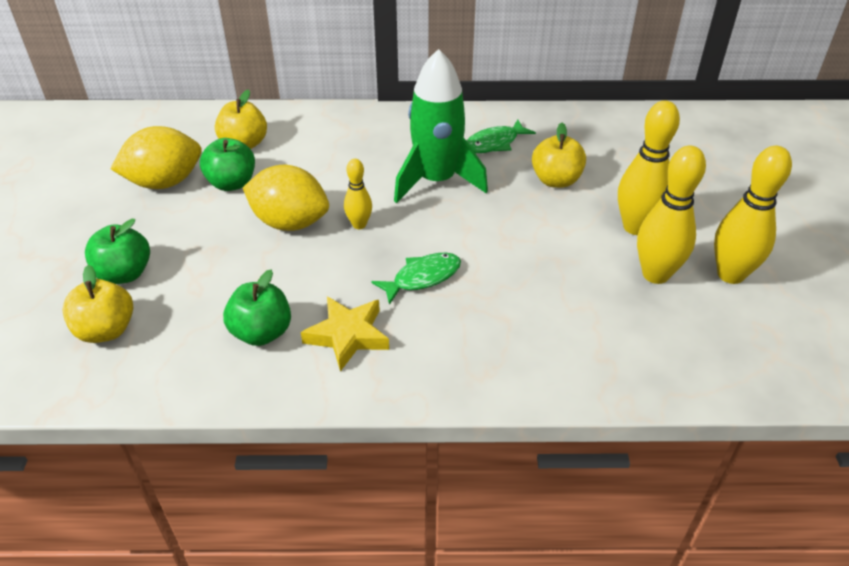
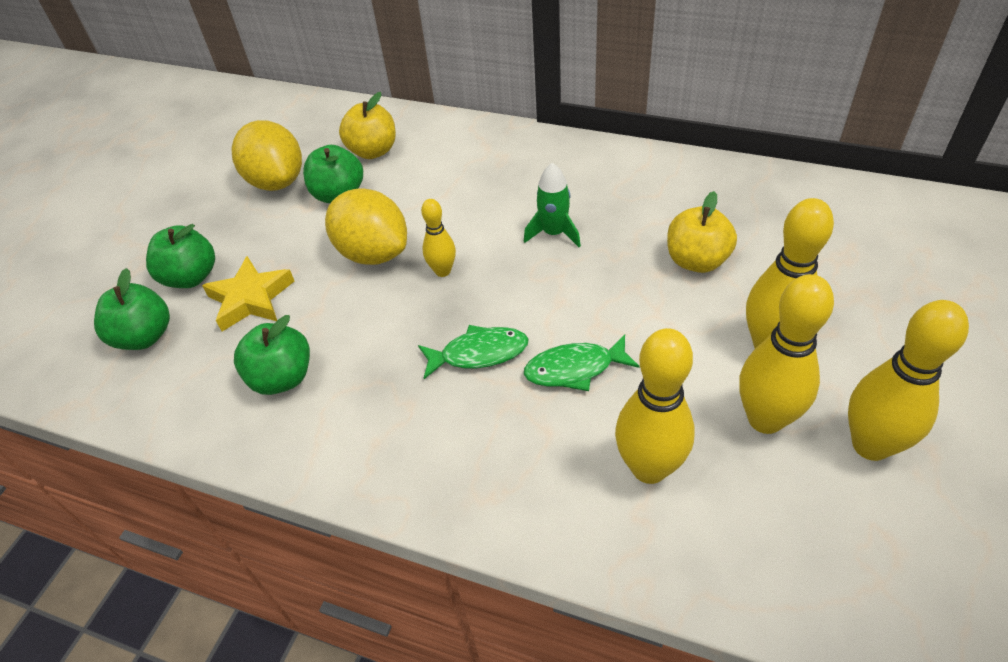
camera: 25 degrees right, 5 degrees up
yellow apple [63,265,133,343] -> green apple [94,268,170,350]
yellow lemon [110,126,201,189] -> yellow lemon turned 60 degrees clockwise [232,120,302,191]
yellow star [301,296,389,371] -> yellow star moved to [202,256,294,332]
green rocket [394,49,488,203] -> green rocket [524,163,581,247], size x0.51
green fish [467,120,536,153] -> green fish moved to [524,335,640,391]
none -> yellow bowling pin [615,328,695,484]

